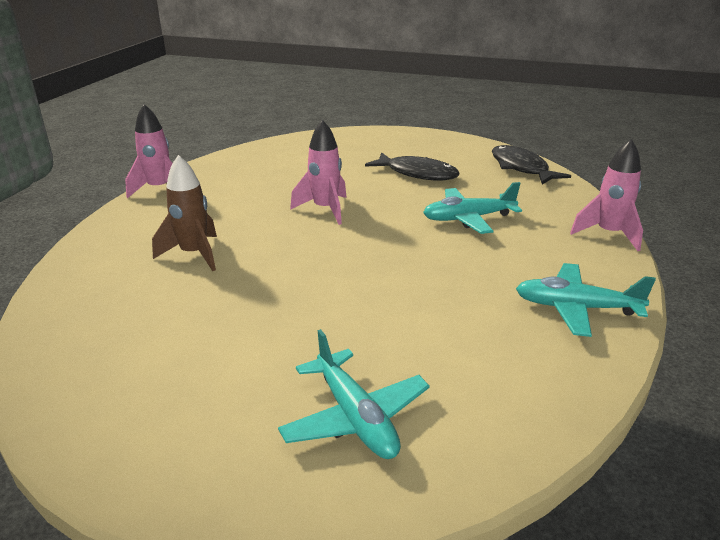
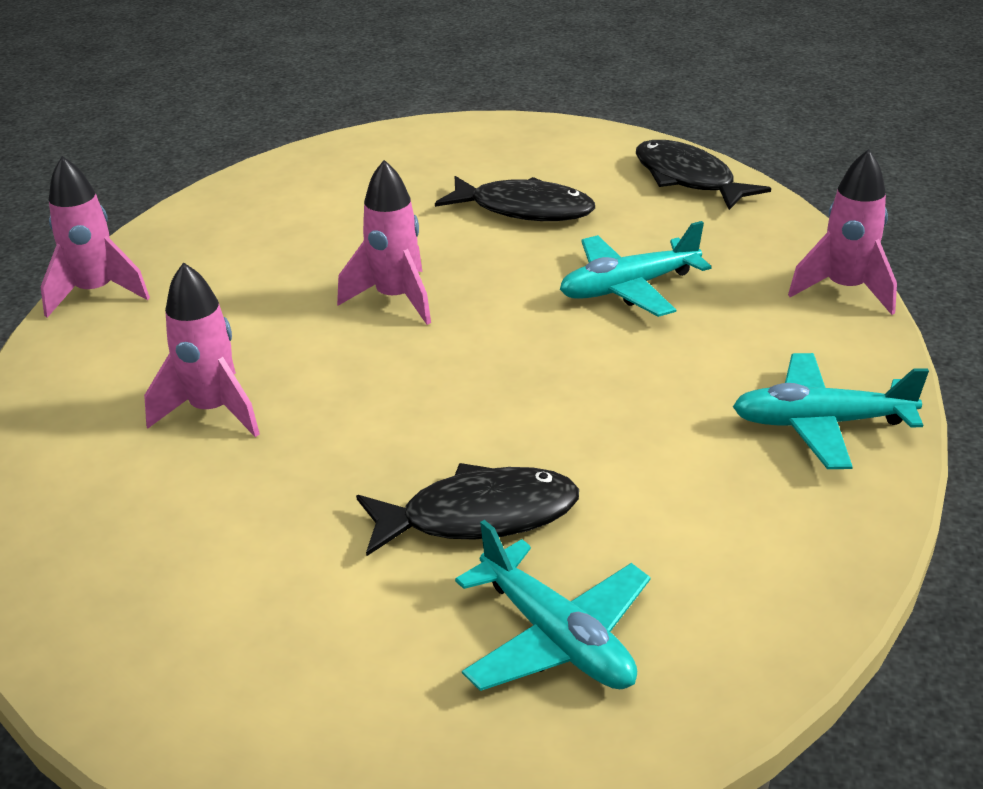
camera: 10 degrees left, 5 degrees up
brown rocket [152,155,217,271] -> pink rocket [144,262,260,437]
none -> black fish [356,463,579,556]

